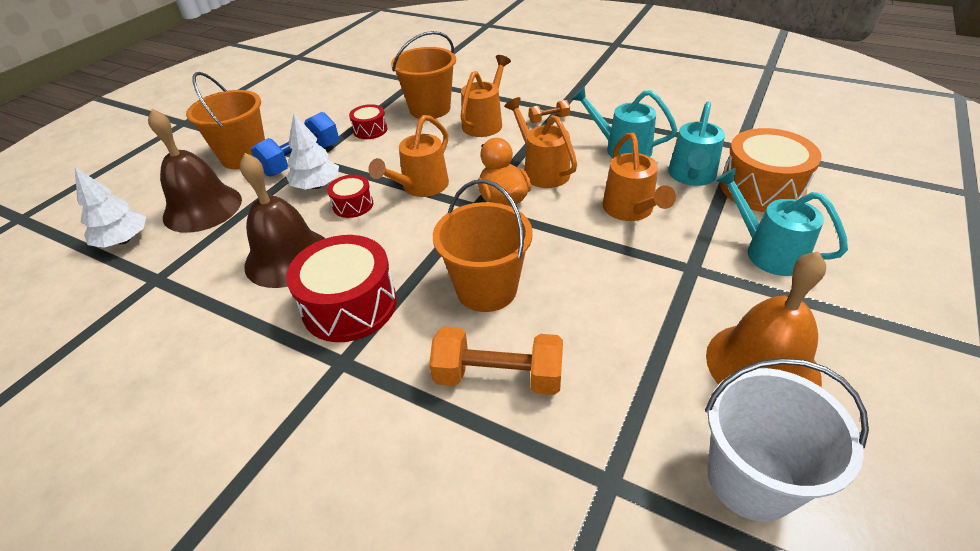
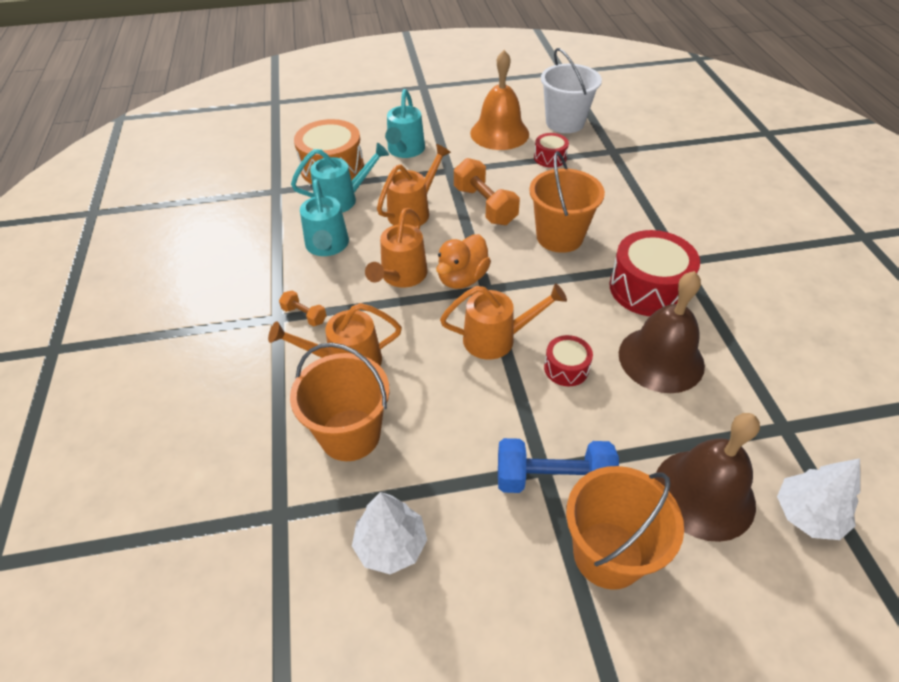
camera: 130 degrees left, 5 degrees up
white tree [286,114,339,189] -> white tree moved to [352,492,427,574]
red drum [349,104,388,139] -> red drum moved to [534,133,569,168]
orange dumbbell [429,327,563,395] -> orange dumbbell moved to [454,158,520,225]

